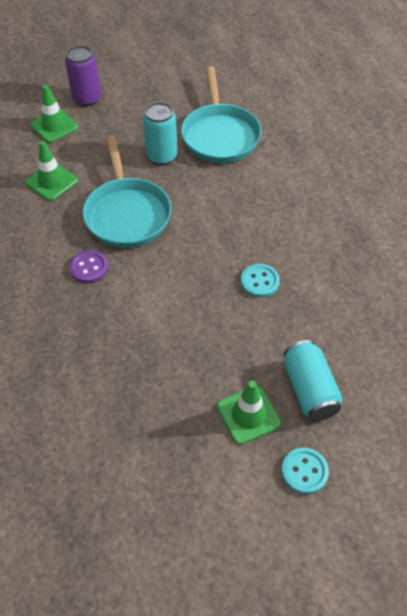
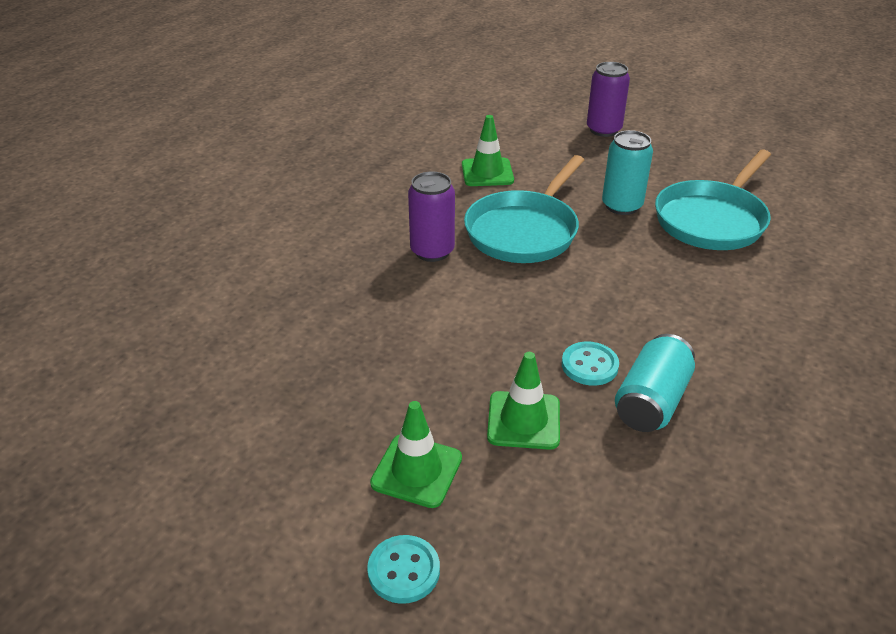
camera: 45 degrees right, 15 degrees down
green traffic cone [30,85,79,143] -> green traffic cone moved to [487,352,560,450]
purple button [69,250,108,283] -> purple can [408,172,455,262]
turquoise can [284,340,343,421] -> turquoise can moved to [615,334,695,432]

